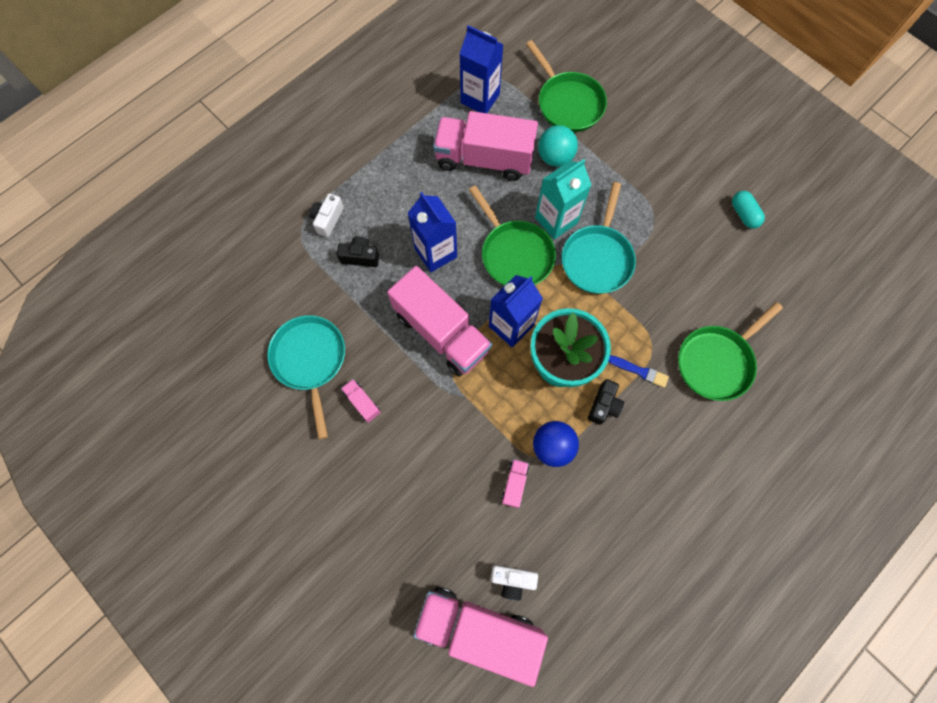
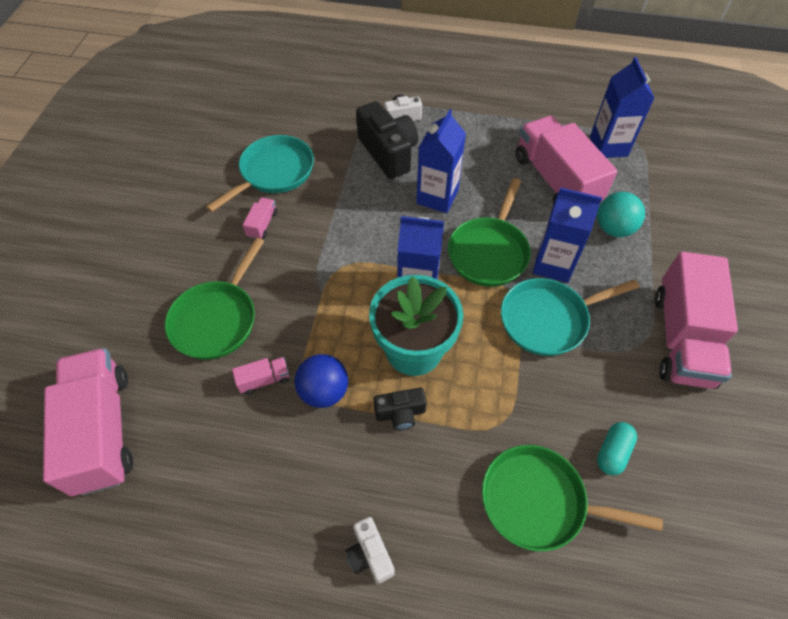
camera: 55 degrees right, 15 degrees down
black camera [337,236,379,267] -> black camera [356,101,418,179], size x1.84
pink truck [387,266,492,377] -> pink truck moved to [655,252,738,389]
white camera [491,565,538,600] -> white camera moved to [346,517,395,584]
green pan [526,40,607,132] -> green pan moved to [165,238,264,360]
turquoise carton [535,159,591,240] -> blue carton [533,187,602,283]
blue brush [608,355,669,388] -> none
turquoise capsule [732,191,765,229] -> turquoise capsule moved to [597,422,637,475]

